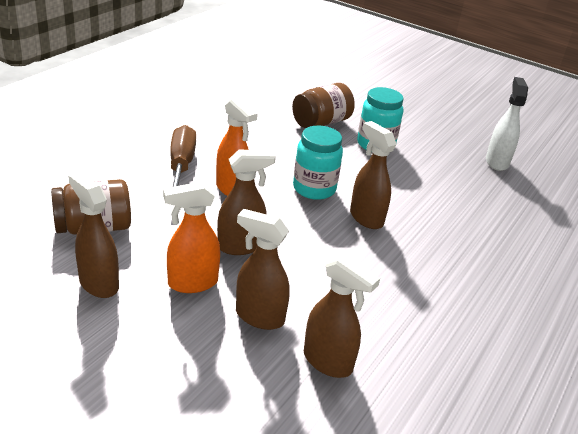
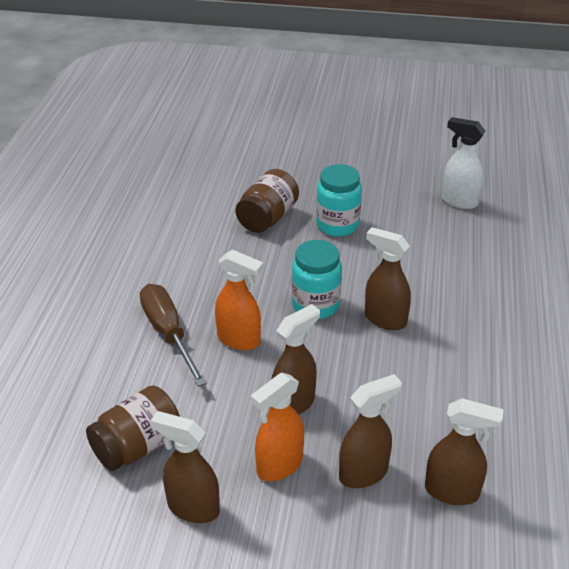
camera: 20 degrees left, 5 degrees up
brown spray bottle [236,209,290,330] -> brown spray bottle turned 150 degrees clockwise [339,374,402,488]
white spray bottle [486,77,528,171] -> white spray bottle turned 45 degrees counterclockwise [441,117,485,209]

